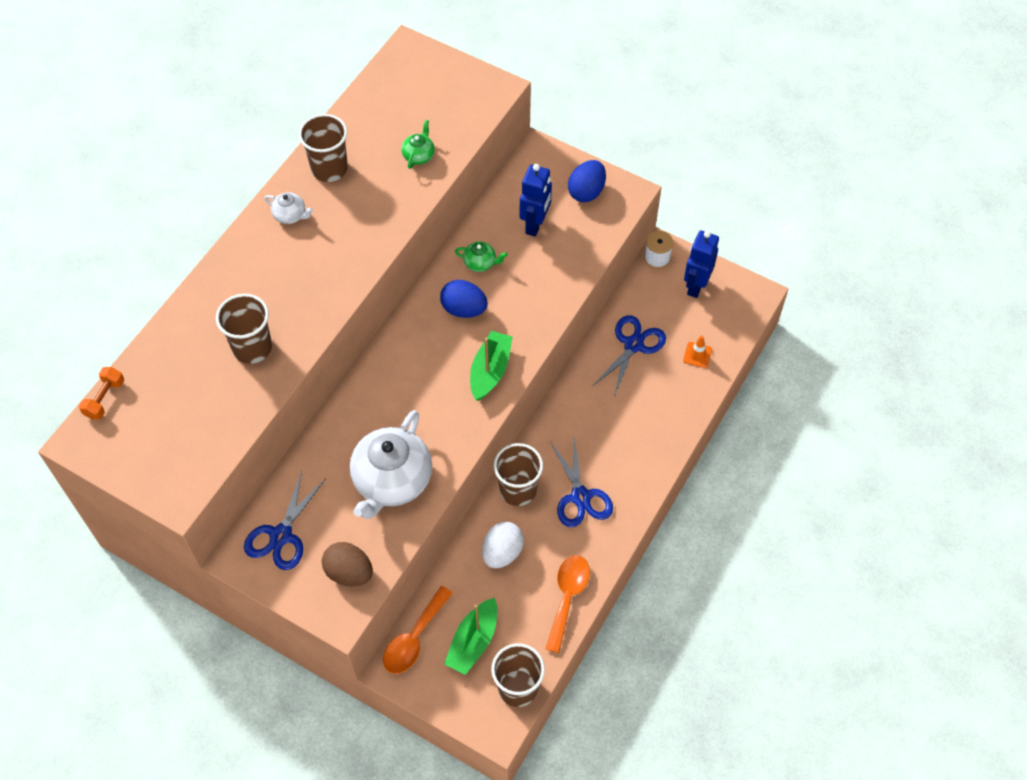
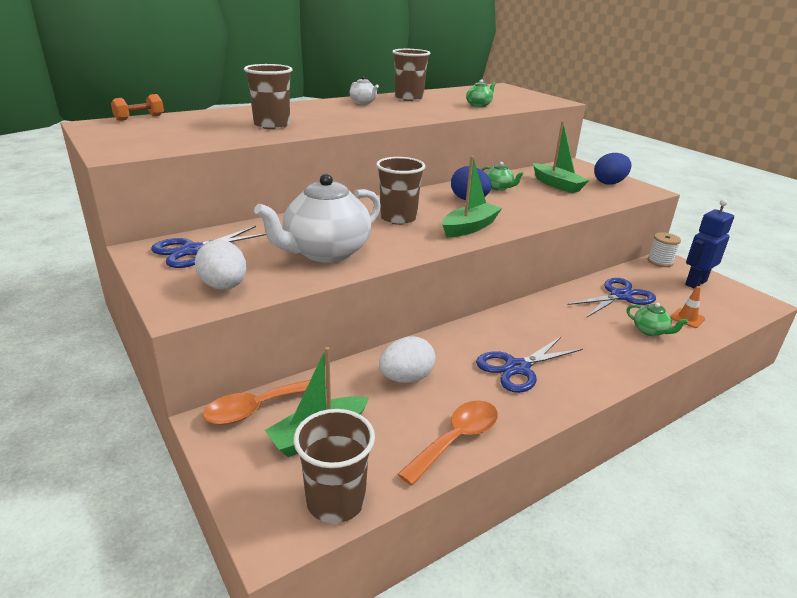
camera: 25 degrees right, 30 degrees down
brown egg [322,542,373,586] -> white egg [195,240,247,290]
brown cup [494,443,543,506] -> brown cup moved to [376,157,425,225]
blue robot [520,164,552,237] -> green boat [533,121,590,193]
blue scissors [550,437,613,527] -> blue scissors turned 45 degrees clockwise [476,337,583,393]
none -> green teapot [627,303,688,336]

